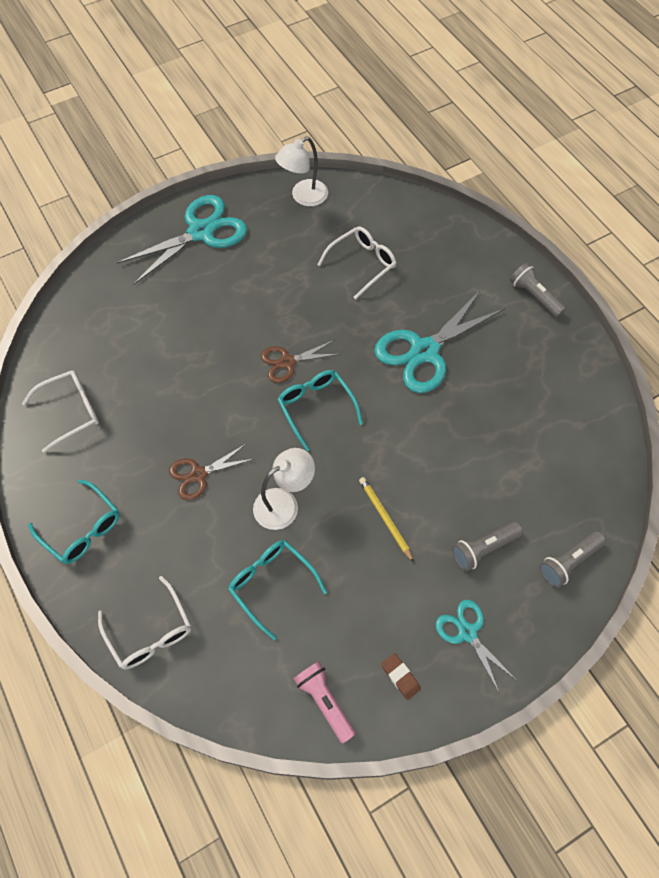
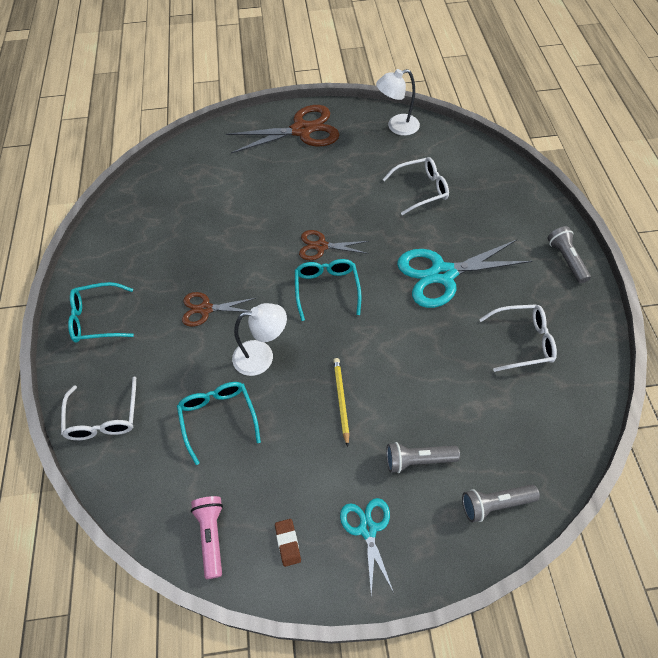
camera: 25 degrees right, 5 degrees down
white glasses [22,370,99,453] -> white glasses moved to [479,304,557,372]
turquoise glasses [28,479,120,564] -> turquoise glasses turned 105 degrees clockwise [68,282,134,342]
turquoise scissors [116,195,247,285] -> brown scissors [226,105,340,154]

